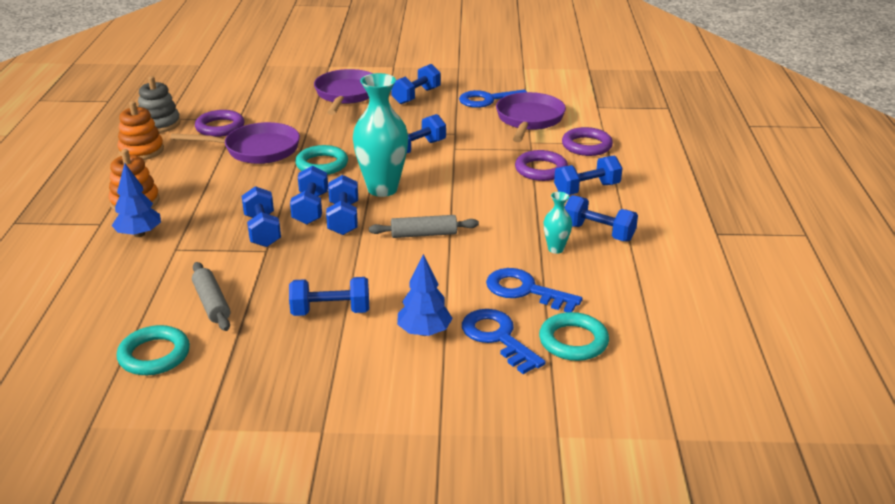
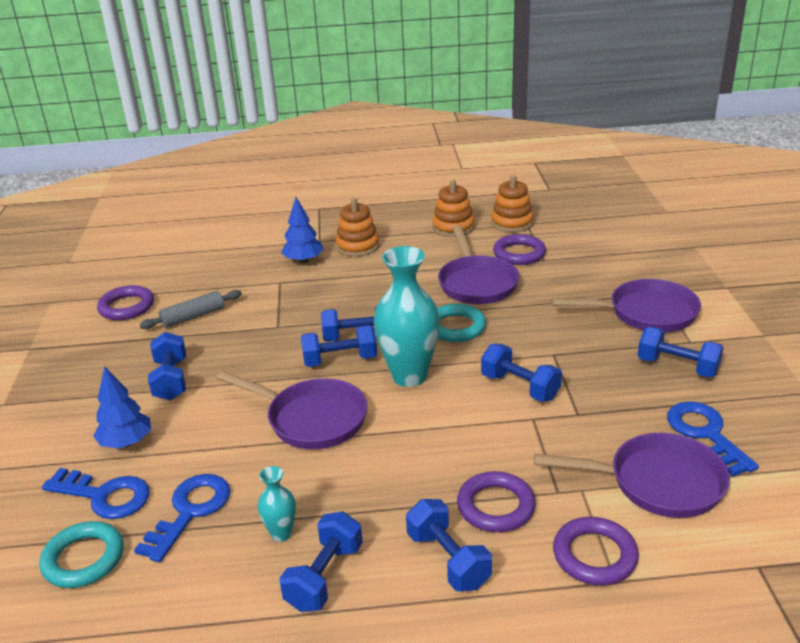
camera: 85 degrees right, 0 degrees up
turquoise ring [117,325,190,375] -> purple ring [97,285,154,320]
grey stacking toy [138,76,181,133] -> orange stacking toy [491,175,534,232]
blue dumbbell [242,186,281,247] -> none
grey rolling pin [369,215,479,238] -> purple pan [216,371,368,449]
blue key [462,309,546,374] -> blue key turned 60 degrees clockwise [42,468,150,519]

